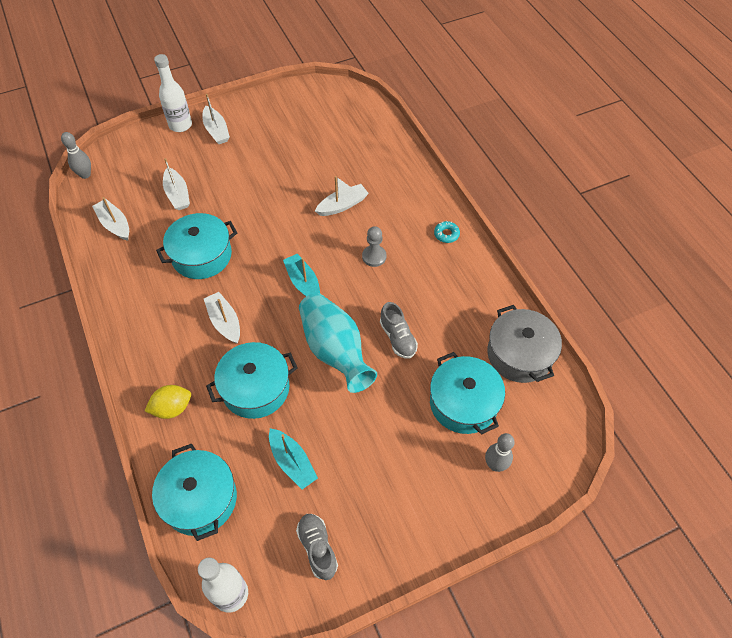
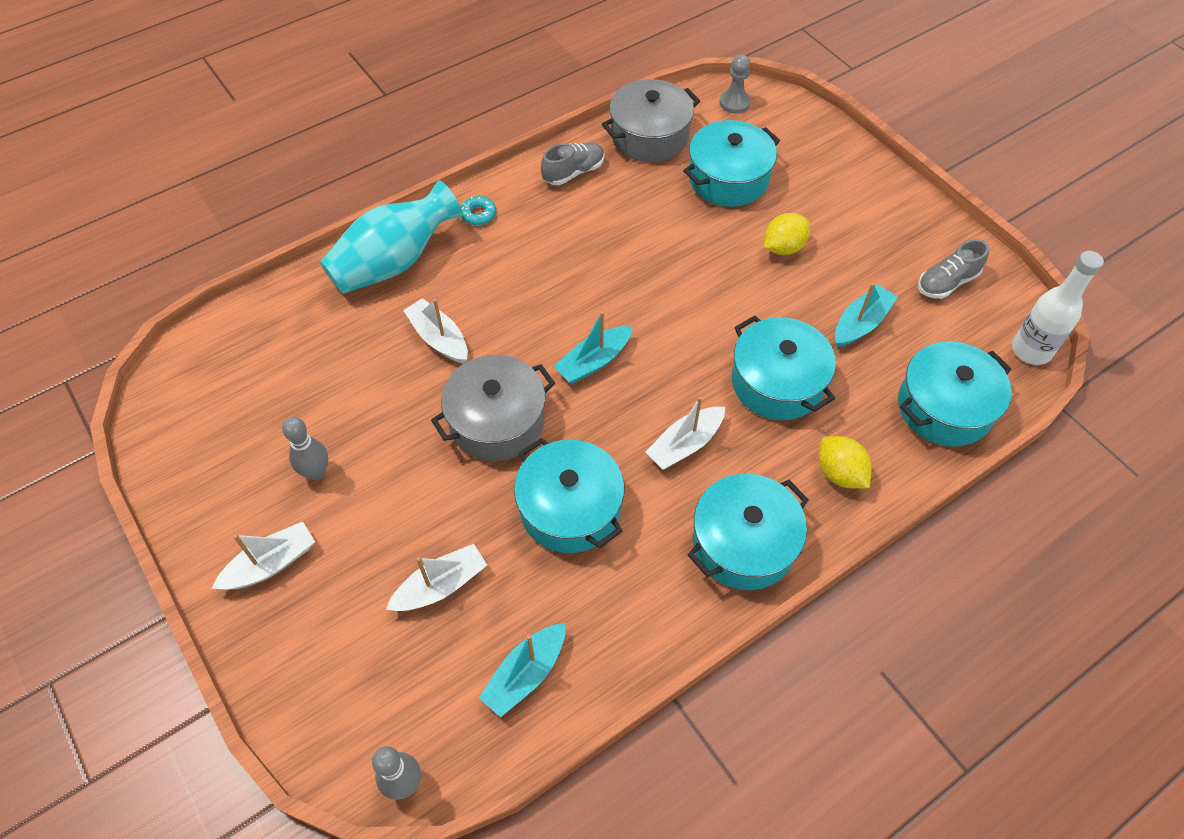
camera: 100 degrees left, 0 degrees up
white boat [92,197,129,241] -> turquoise boat [479,623,565,717]
white bottle [154,54,192,132] -> none
turquoise vase [299,293,377,393] -> turquoise vase moved to [320,180,463,294]
grey pawn [362,226,387,267] -> grey pawn moved to [719,54,751,114]
grey shoe [380,302,418,359] -> grey shoe moved to [541,142,605,185]
grey bowling pin [485,433,515,472] -> grey bowling pin moved to [282,417,328,480]
none -> grey pot [431,355,555,461]
none -> turquoise pot [688,474,809,590]
none -> yellow lemon [764,213,810,255]

